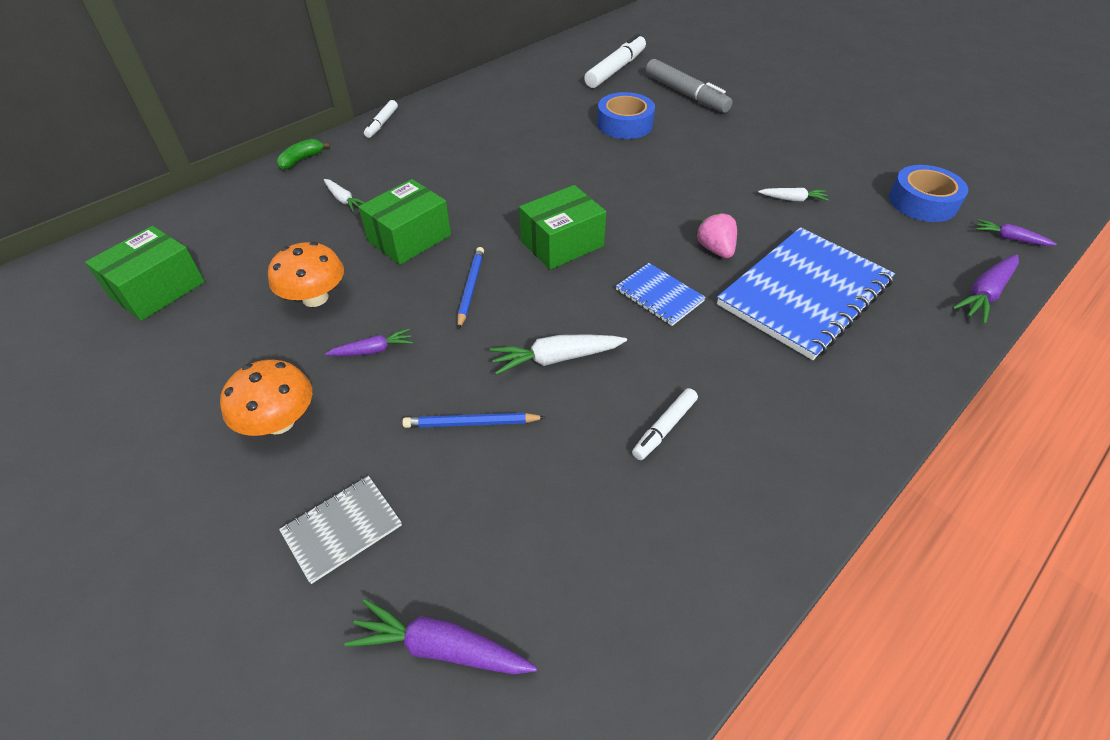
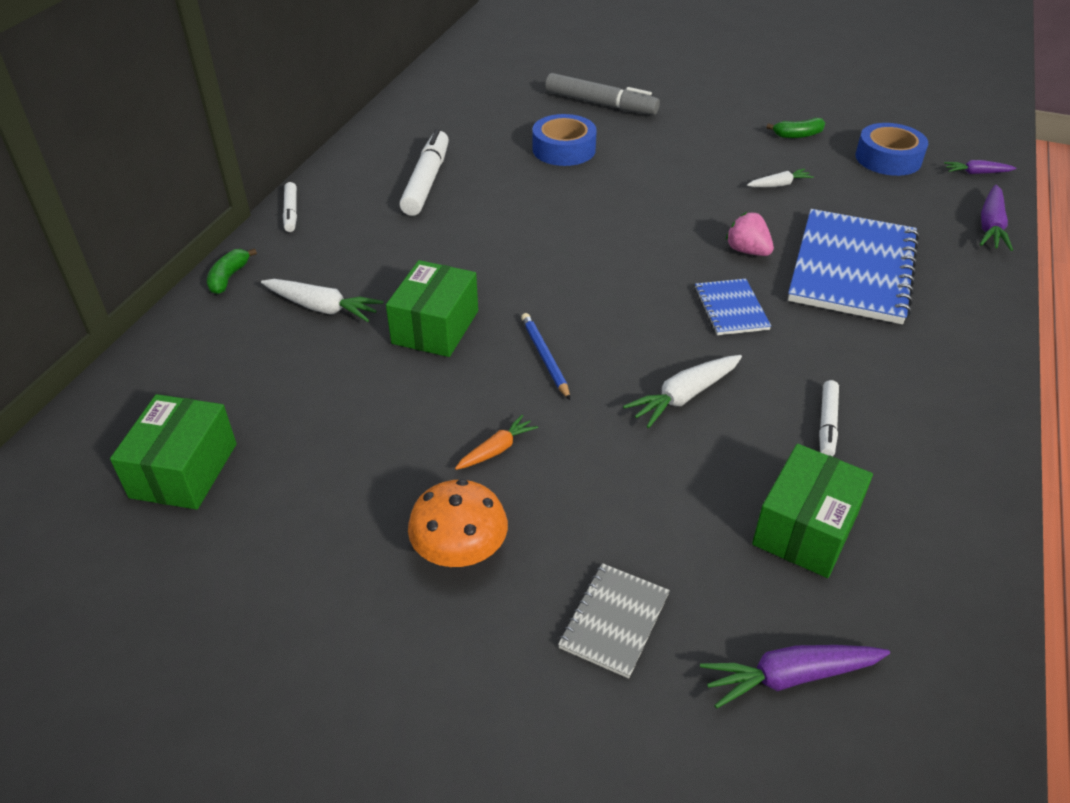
camera: 25 degrees left, 5 degrees down
orange mushroom [268,242,344,307] -> none
white carrot [324,179,365,212] -> white carrot [261,279,383,322], size x1.59
purple carrot [325,328,413,356] -> orange carrot [455,415,538,470]
blue pencil [402,413,546,428] -> none
green box [519,185,606,270] -> green box moved to [752,444,873,578]
white marker [584,34,646,88] -> white marker moved to [399,129,449,216]
blue notebook [616,263,706,326] -> blue notebook turned 60 degrees clockwise [694,279,771,335]
none -> green banana [766,117,825,138]

